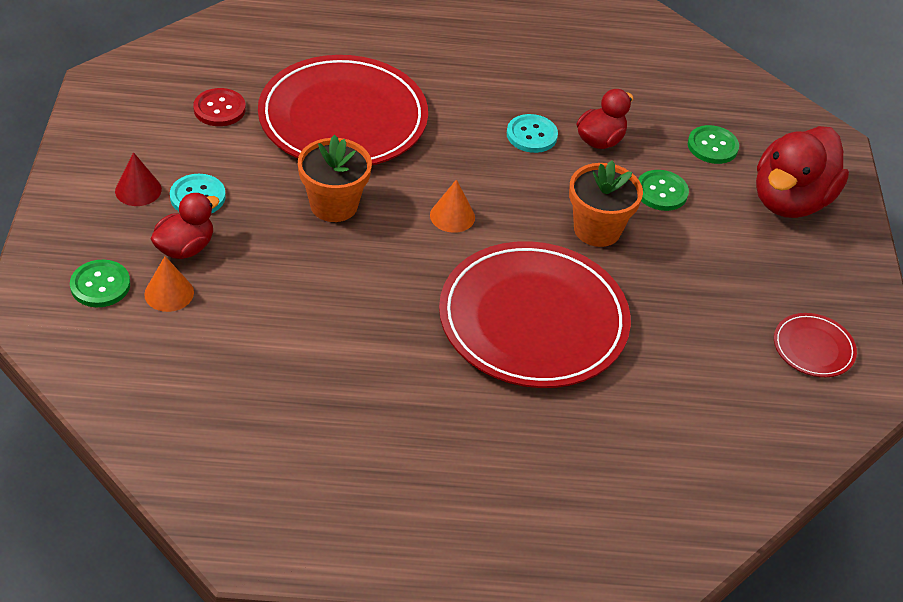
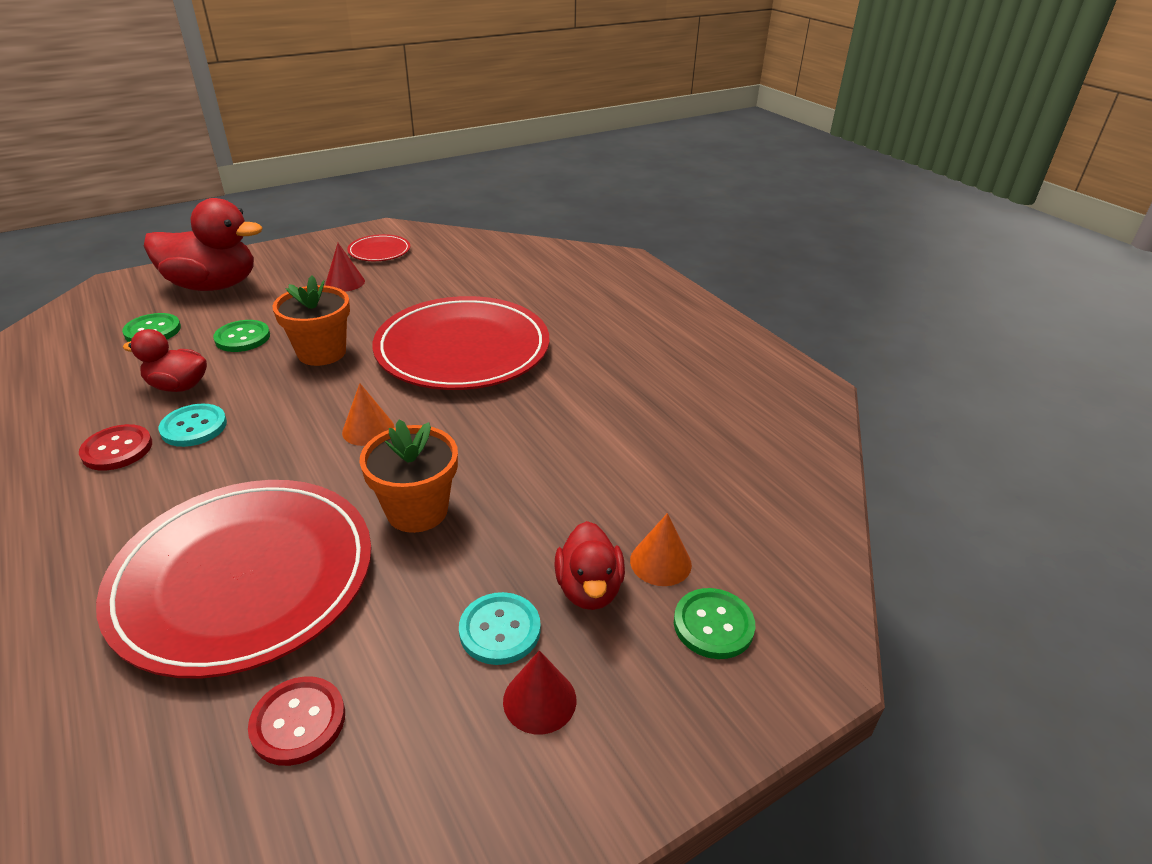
camera: 120 degrees left, 10 degrees down
red duck [151,193,220,259] -> red duck turned 105 degrees counterclockwise [554,521,625,610]
none -> red button [79,424,152,471]
none -> red cone [325,243,365,292]

